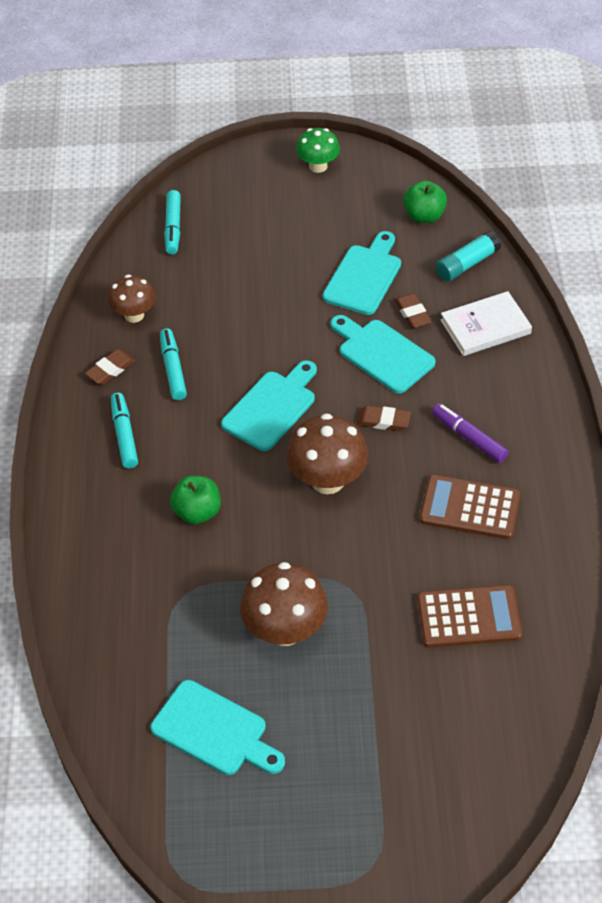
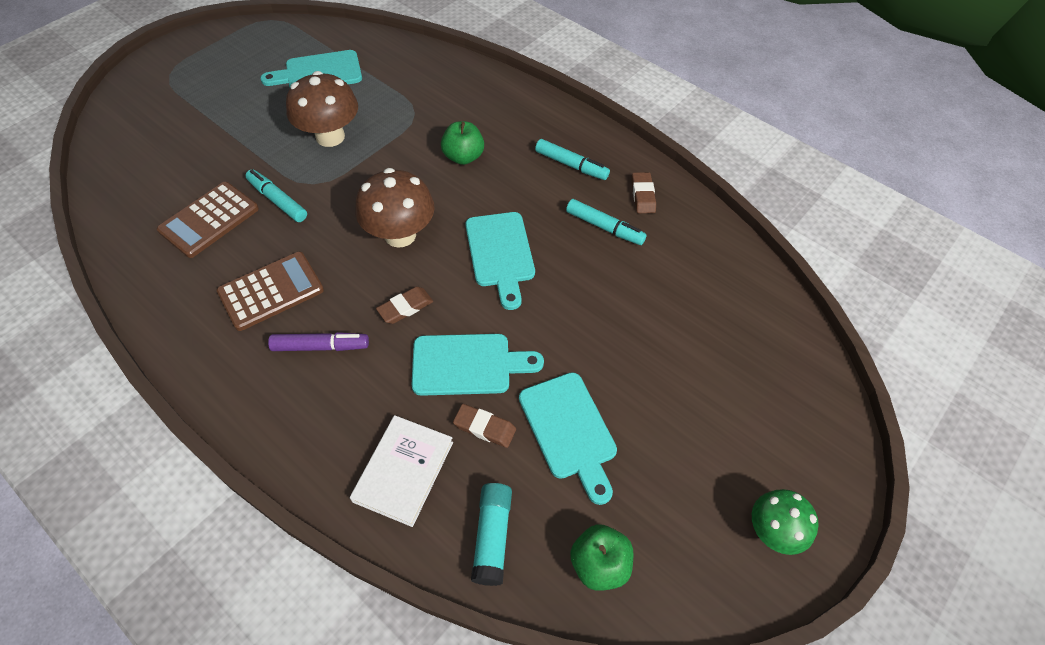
camera: 130 degrees right, 5 degrees up
brown mushroom [108,275,155,323] -> none
turquoise marker [164,190,181,255] -> turquoise marker moved to [245,169,307,222]

